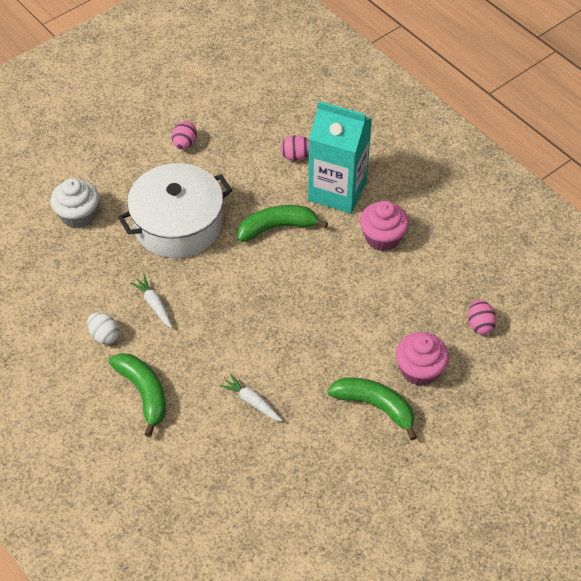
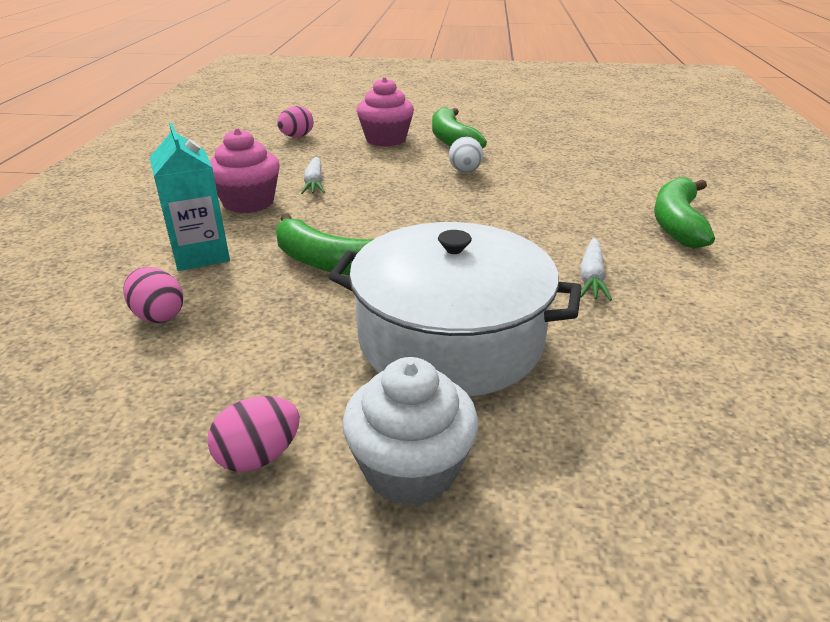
camera: 135 degrees left, 20 degrees down
white cupcake [50,178,99,228] -> white cupcake moved to [342,357,478,506]
white egg [87,312,120,345] -> white egg moved to [449,137,483,173]
white carrot [219,374,282,422] -> white carrot moved to [301,157,325,194]
turquoise carton [308,101,372,214] -> turquoise carton [150,123,230,271], size x0.62

